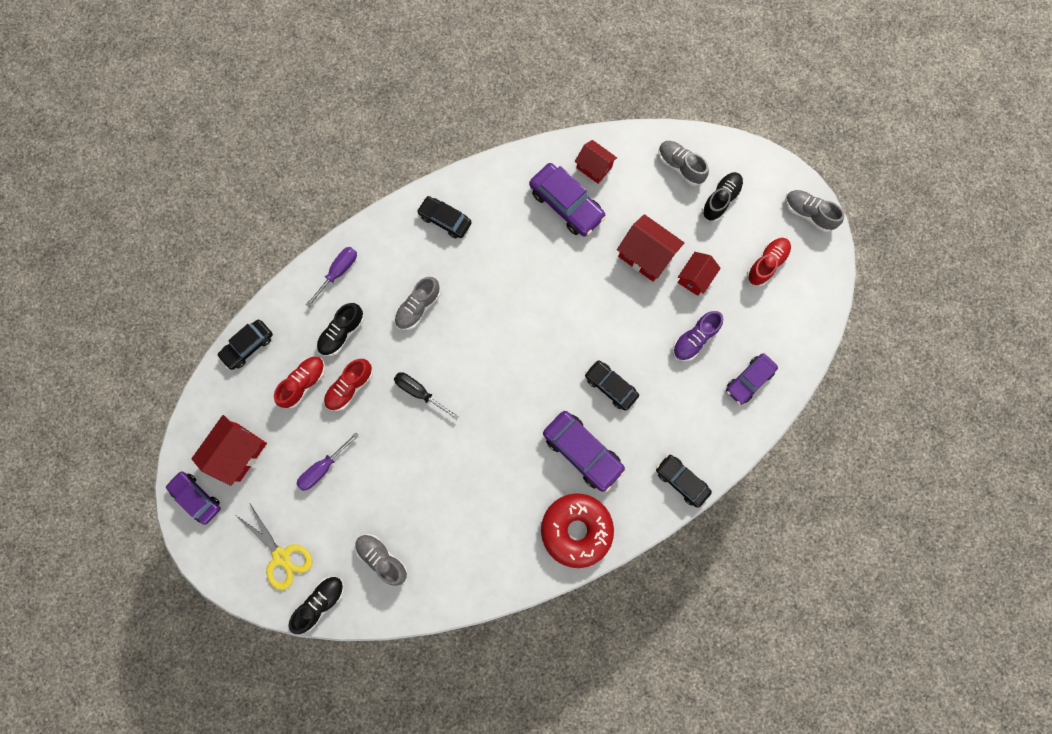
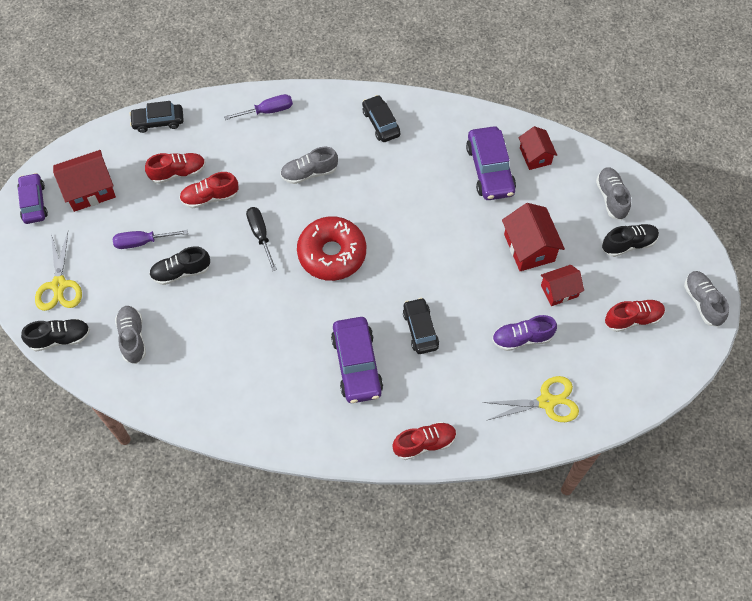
camera: 35 degrees right, 15 degrees down
black shoe [317,303,364,356] -> black shoe moved to [149,246,210,285]
red donut [541,493,614,568] -> red donut moved to [297,216,366,281]
black car [656,454,712,508] -> red shoe [392,422,456,460]
purple car [726,353,778,405] -> yellow scissors [482,376,579,422]

